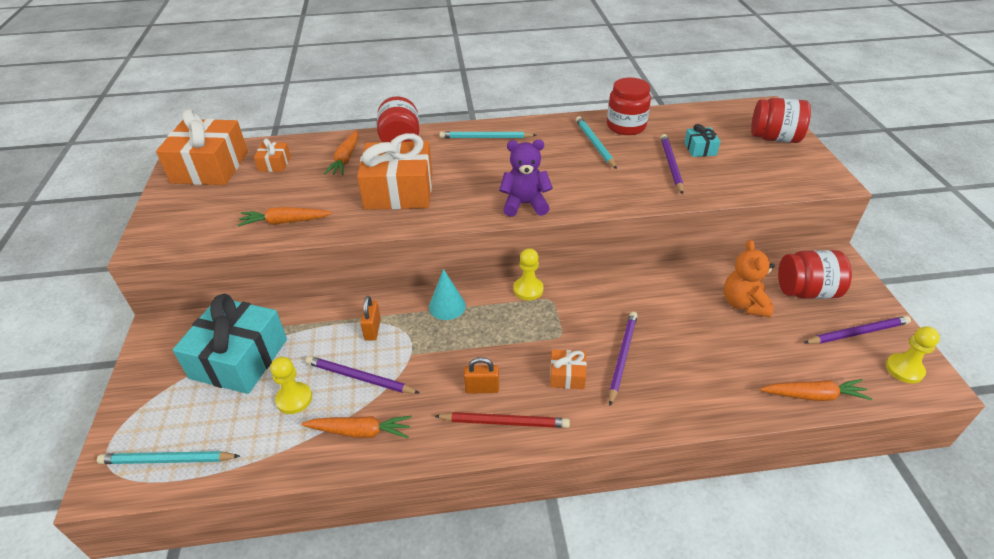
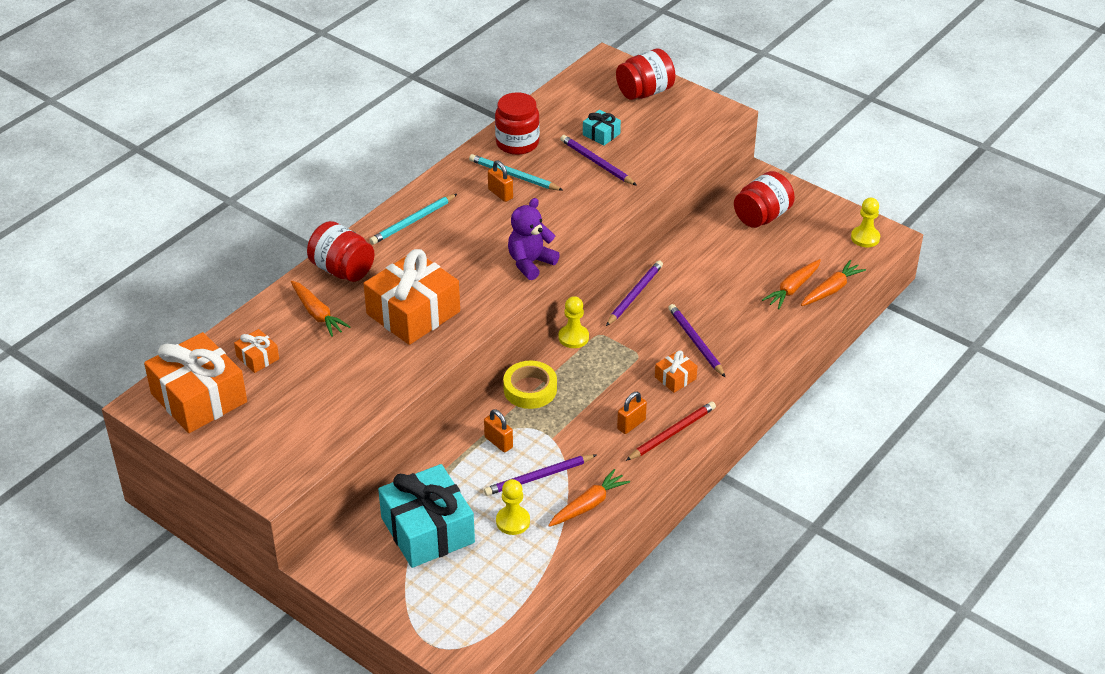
camera: 45 degrees left, 0 degrees up
turquoise pencil [97,451,240,464] -> none
orange carrot [237,207,333,226] -> orange carrot moved to [762,259,821,309]
turquoise cone [429,269,466,320] -> yellow tape [503,361,557,409]
orange teddy bear [724,240,775,317] -> none
purple pencil [803,316,911,344] -> purple pencil moved to [606,261,663,326]
none -> orange padlock [488,161,513,202]

